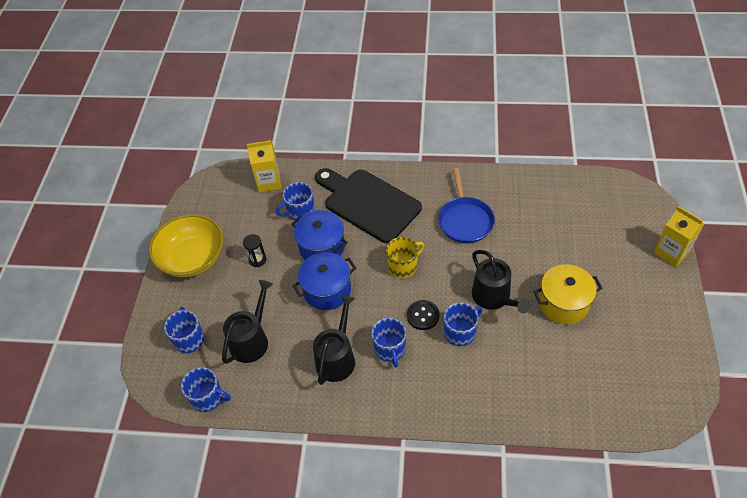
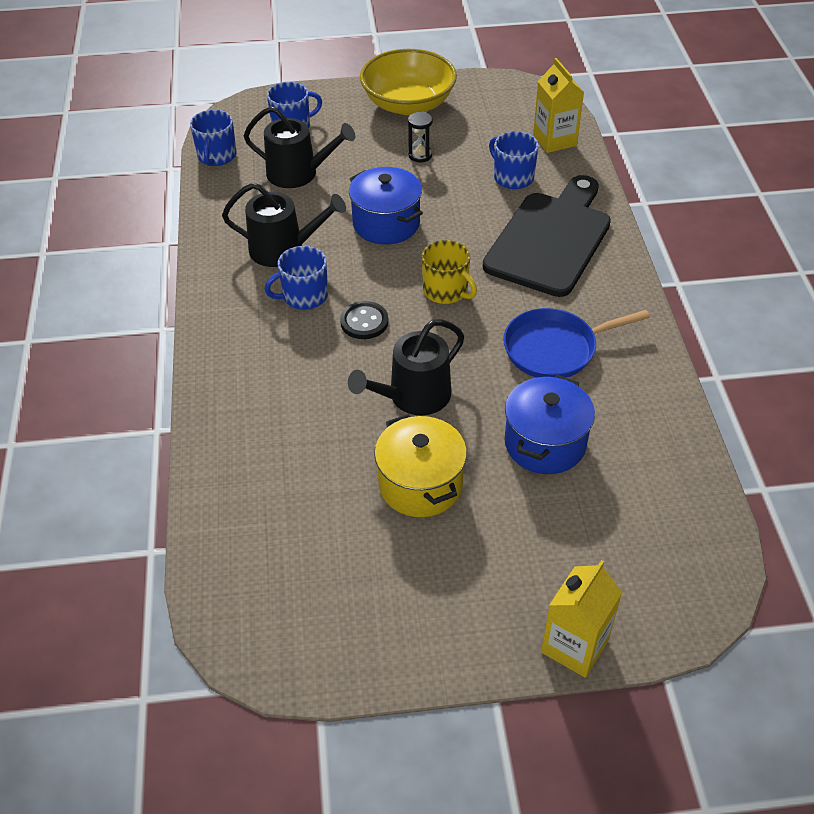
camera: 75 degrees right, 5 degrees down
blue pot [292,210,348,260] -> blue pot moved to [505,375,595,474]
blue mug [444,302,483,346] -> none

